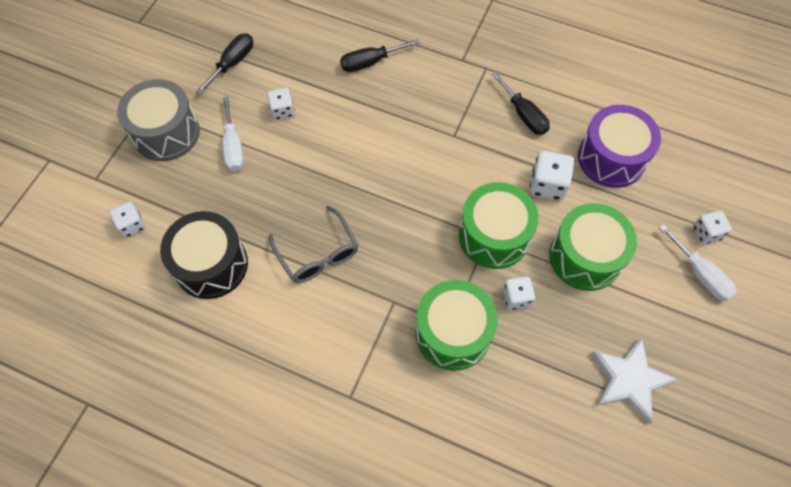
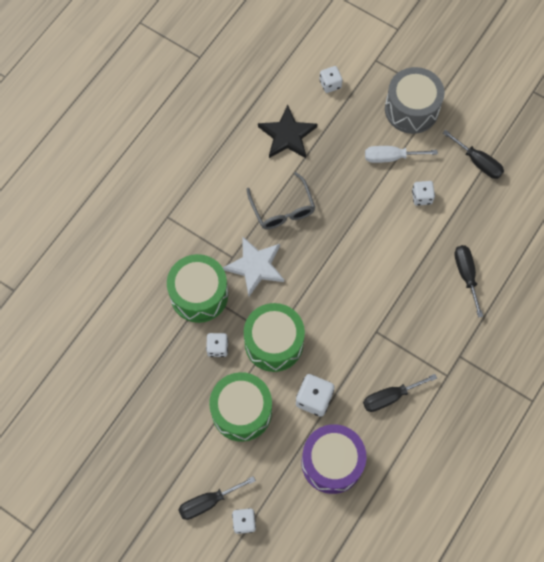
camera: 100 degrees right, 5 degrees up
black drum [160,211,248,299] -> black star [258,105,317,158]
grey glasses [269,205,358,283] -> grey glasses turned 90 degrees counterclockwise [247,172,315,229]
white star [591,337,678,424] -> white star moved to [223,236,284,296]
white screwdriver [659,224,737,301] -> black screwdriver [178,476,256,520]

